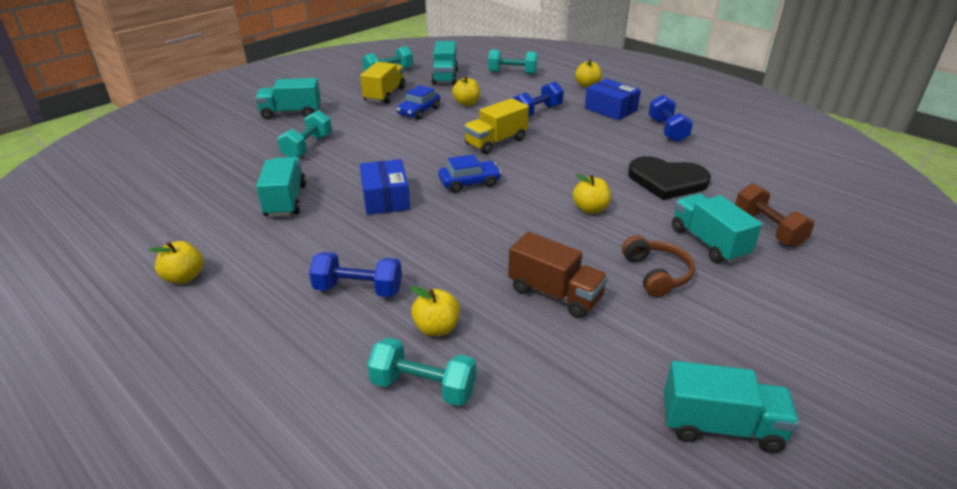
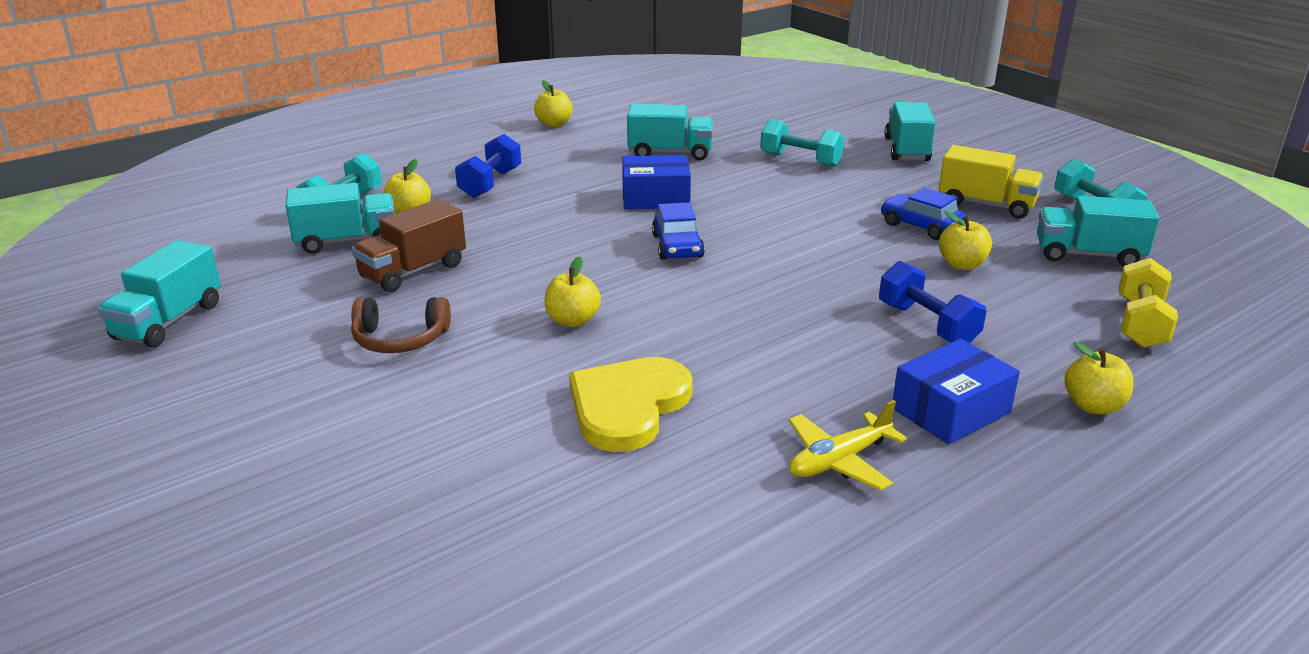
camera: 100 degrees right, 5 degrees down
yellow truck [464,98,529,154] -> none
turquoise dumbbell [488,49,538,74] -> yellow dumbbell [1118,258,1178,348]
black heart [628,156,711,200] -> yellow heart [569,357,693,452]
blue dumbbell [649,95,693,142] -> yellow plane [789,400,907,491]
turquoise truck [672,194,762,263] -> turquoise truck moved to [285,183,395,254]
brown dumbbell [735,183,814,247] -> none

